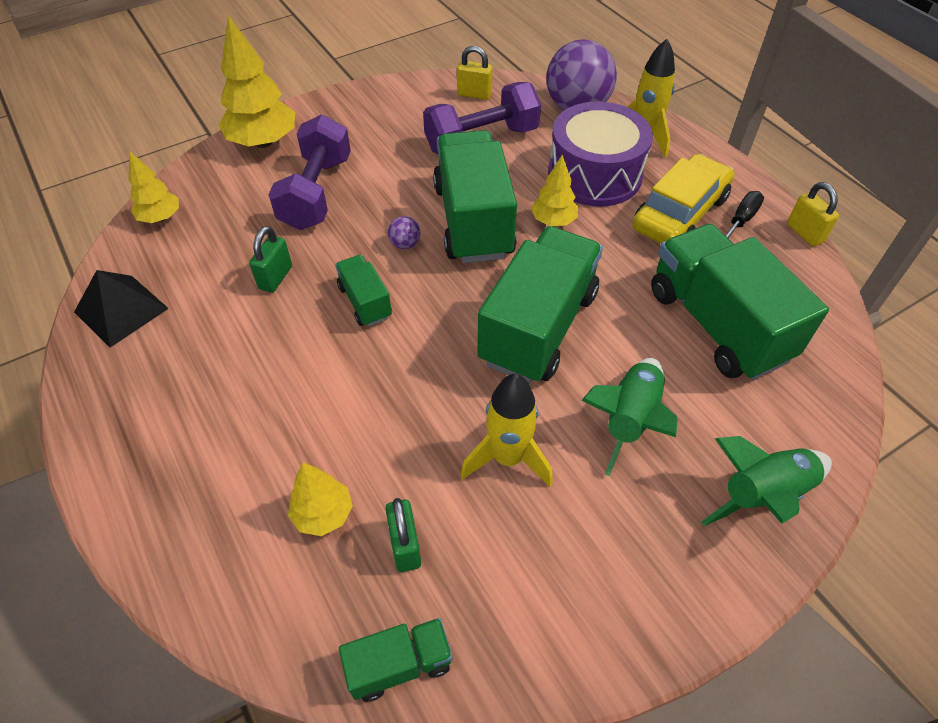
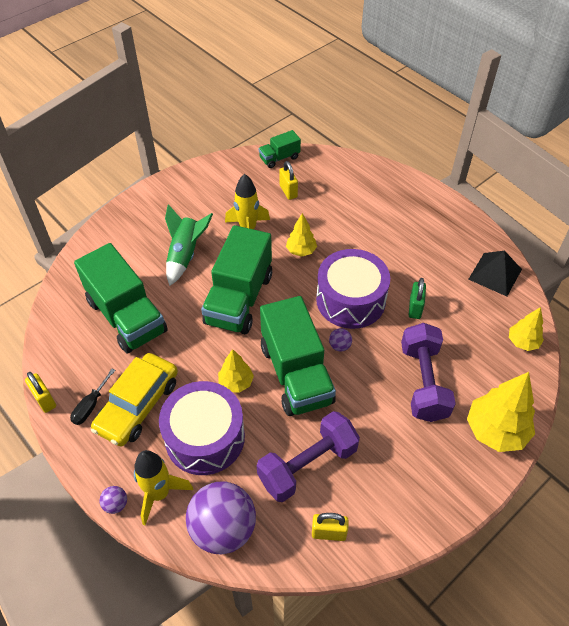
camera: 170 degrees right, 0 degrees up
yellow tree [288,462,353,536] -> yellow tree moved to [286,213,317,257]
green truck [335,255,392,327] -> purple drum [316,249,390,329]
green padlock [386,498,421,572] -> yellow padlock [279,161,298,200]
green rocket [701,436,832,526] -> none
none -> purple ball [99,486,127,514]

